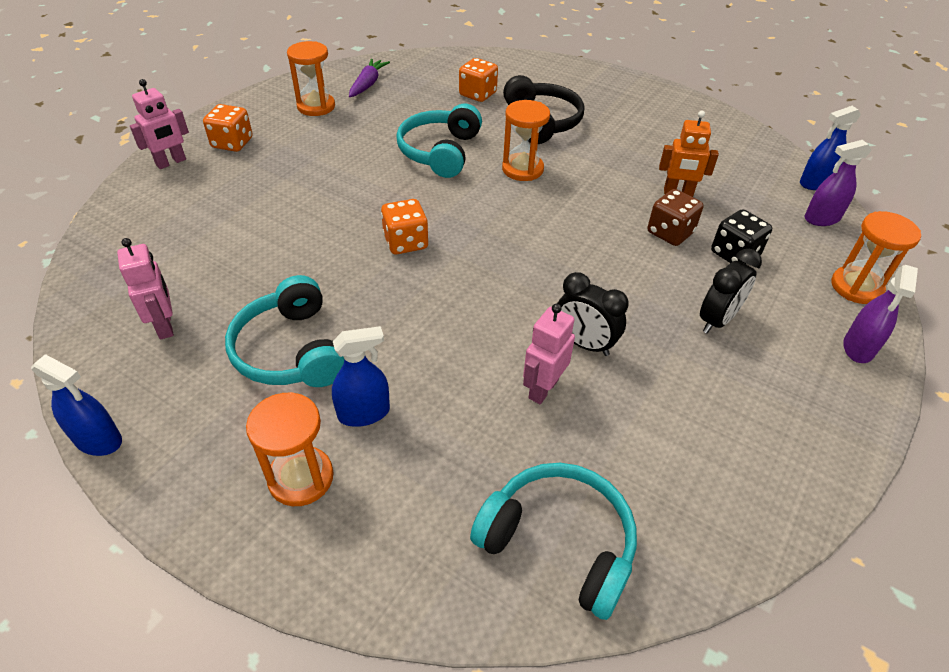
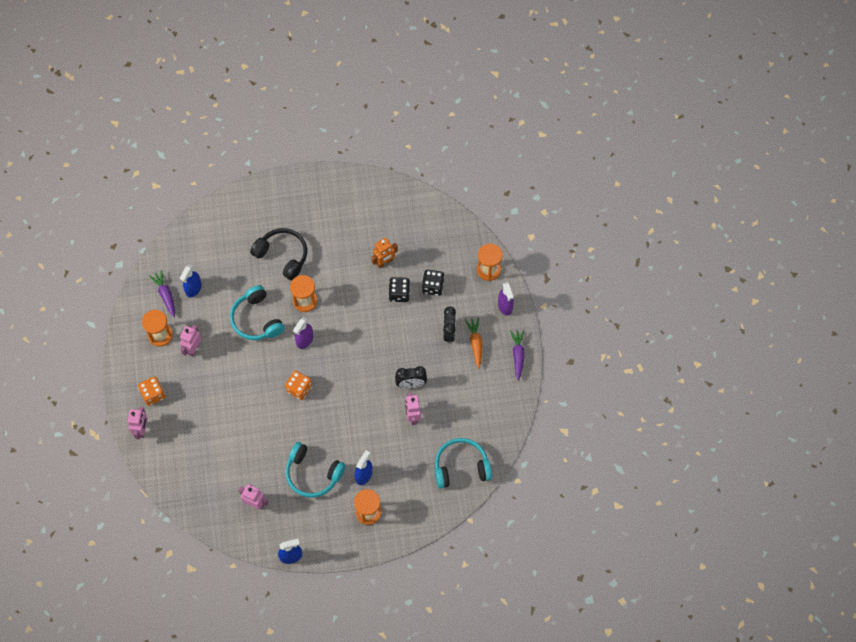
camera: 40 degrees left, 20 degrees up
orange dice [459,58,498,102] -> none
brown dice [648,189,703,246] -> black dice [388,277,410,302]
blue spray bottle [800,106,861,190] -> blue spray bottle moved to [180,265,202,298]
purple spray bottle [804,140,872,226] -> purple spray bottle moved to [293,317,313,349]
none -> pink robot [180,325,202,357]
none -> orange carrot [465,318,482,368]
none -> purple carrot [510,330,525,381]

